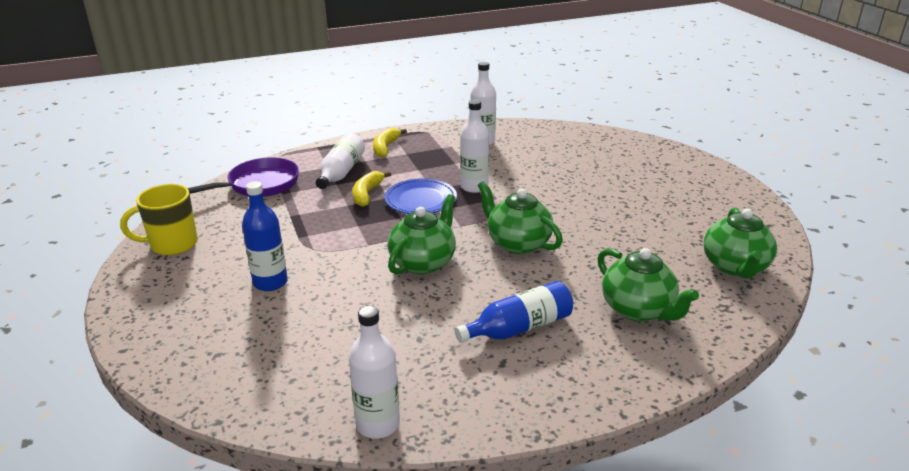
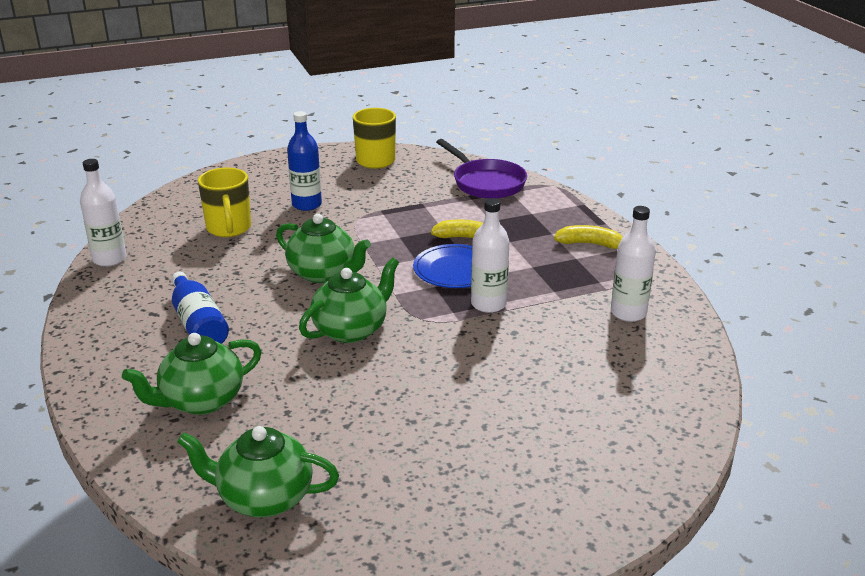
camera: 90 degrees right, 0 degrees up
white bottle [316,133,365,189] -> none
none -> yellow mug [198,168,251,237]

